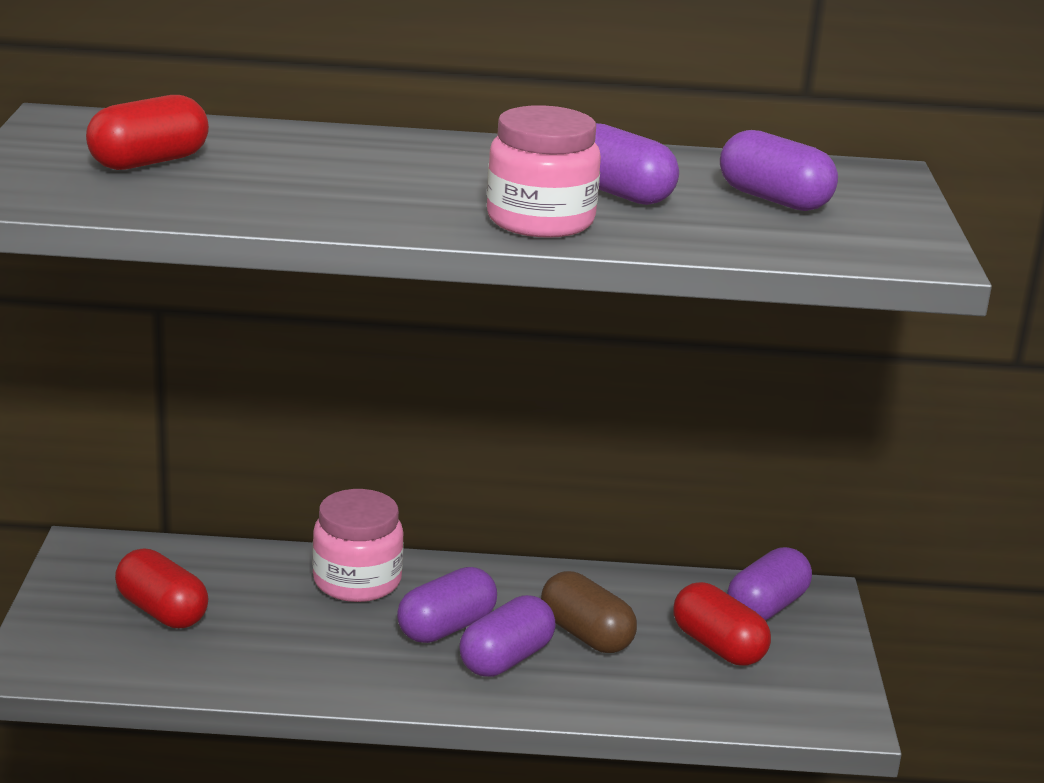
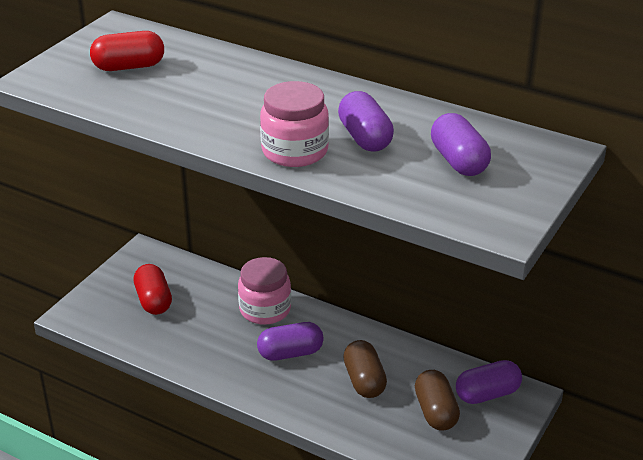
camera: 30 degrees right, 10 degrees up
purple capsule [459,595,556,677] -> none
red capsule [674,582,771,666] -> brown capsule [415,370,460,430]

